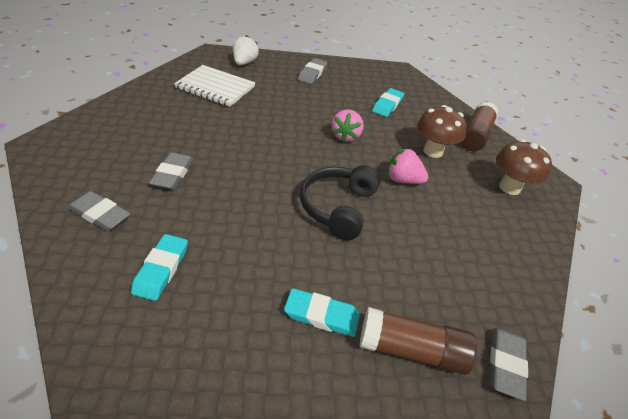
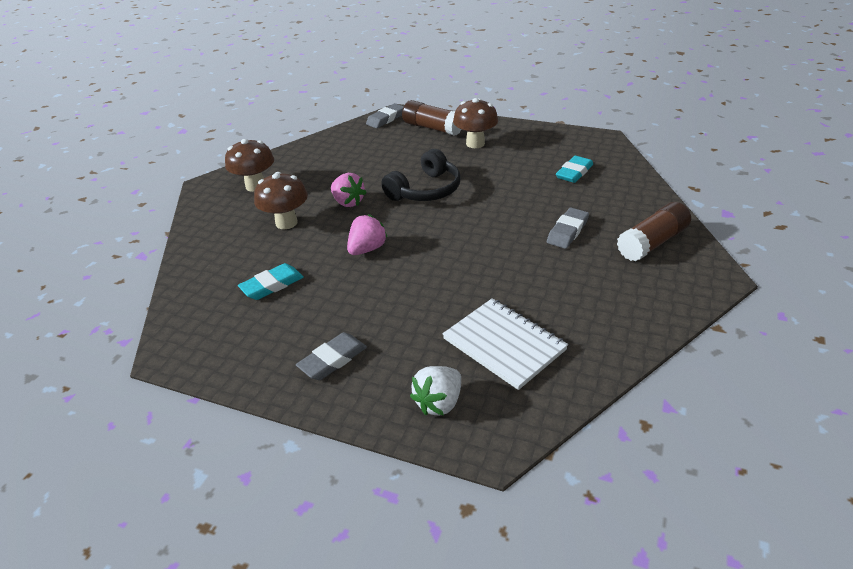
camera: 150 degrees left, 5 degrees down
grey eraser [68,191,131,231] -> none
turquoise eraser [284,288,360,337] -> brown mushroom [453,98,498,148]
brown glue stick [461,102,499,151] -> brown glue stick moved to [617,202,691,261]

